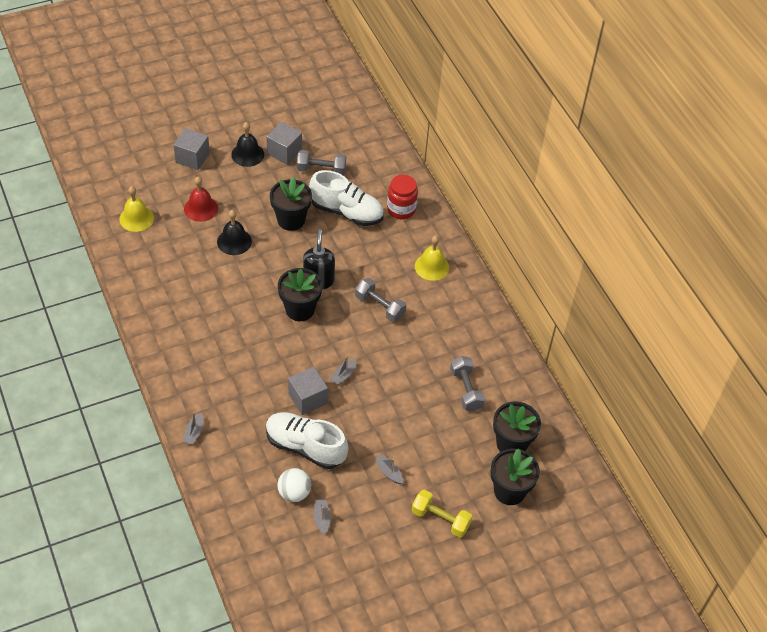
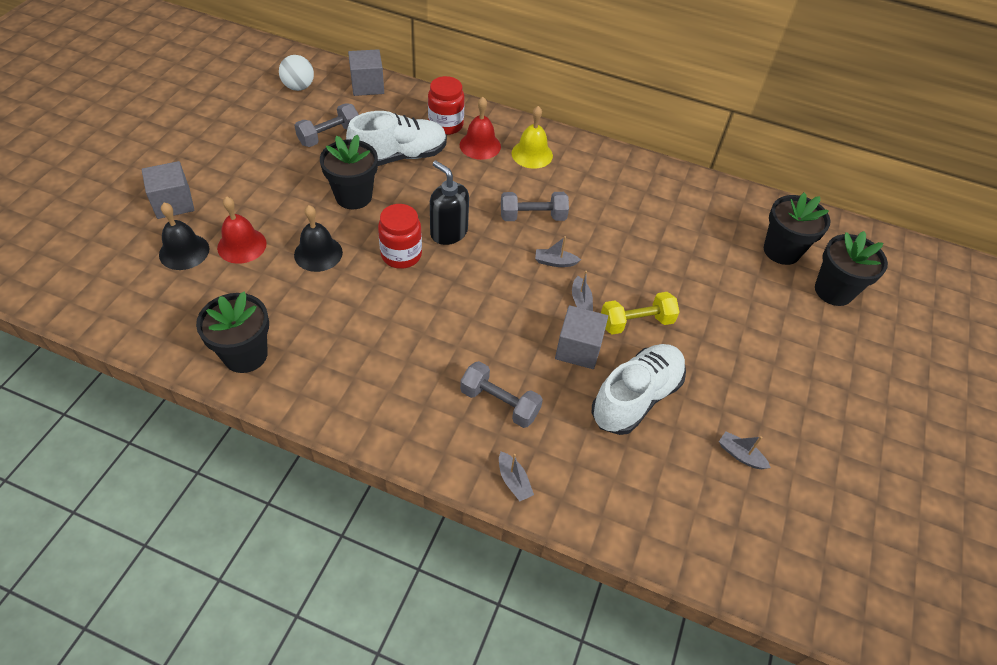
camera: 45 degrees left, 0 degrees up
yellow bell [119,186,154,232] -> none
black bell [231,122,264,167] -> black bell moved to [159,202,209,270]
grey cube [266,122,302,165] -> grey cube moved to [348,49,384,96]
white shoe [266,412,348,469] -> white shoe turned 150 degrees clockwise [592,344,686,435]
white ball [277,468,311,502] -> white ball moved to [279,55,314,91]
black flower pot [278,268,322,321] -> black flower pot moved to [196,292,269,373]
grey boat [375,454,403,484] -> grey boat moved to [535,236,581,267]
yellow dumbbell [412,490,472,538] -> yellow dumbbell moved to [601,292,680,335]
grey dumbbell [450,356,485,411] -> grey dumbbell moved to [460,361,543,428]
none -> red jar [378,204,422,269]
none -> red bell [460,97,501,160]

